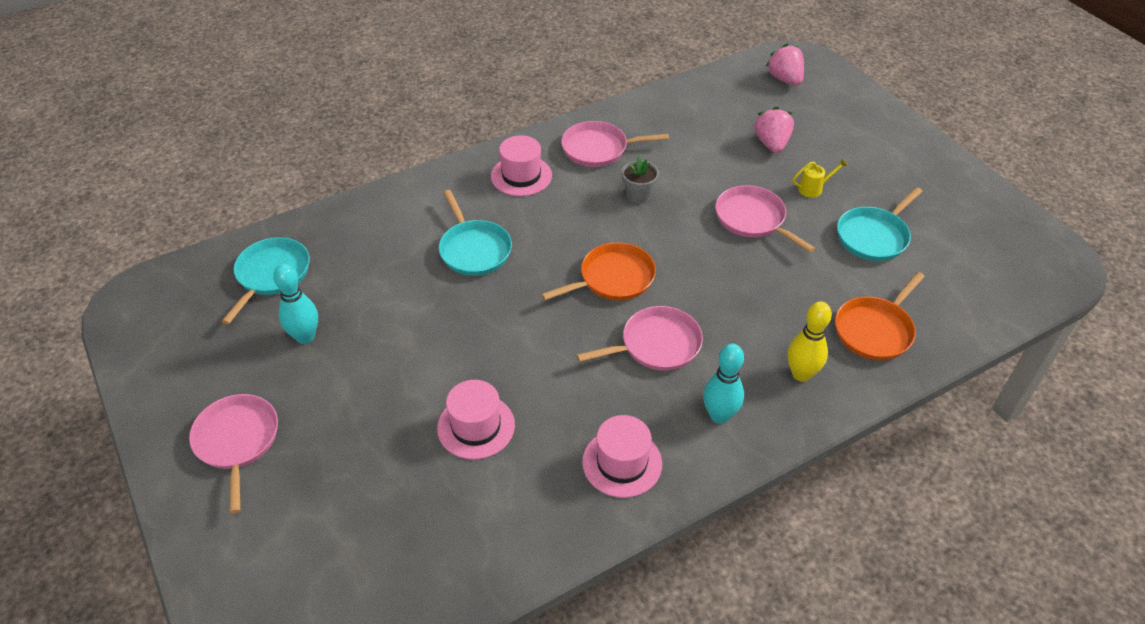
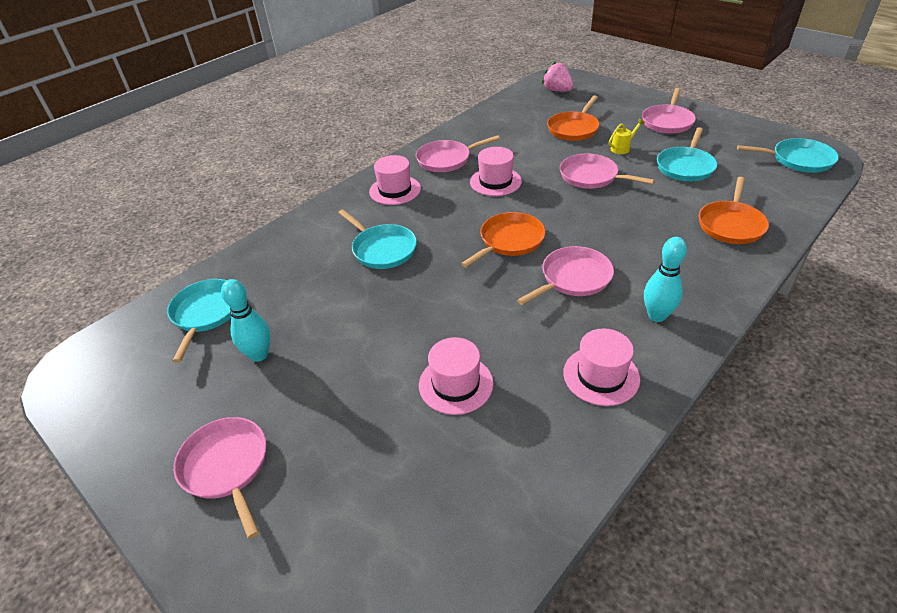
camera: 15 degrees left, 5 degrees down
grey flower pot [622,156,659,204] -> pink hat [470,147,522,196]
pink strawberry [754,107,794,153] -> orange pan [547,96,600,141]
yellow bowling pin [788,301,832,382] -> none
none -> pink pan [642,88,696,134]
none -> turquoise pan [737,138,839,173]

